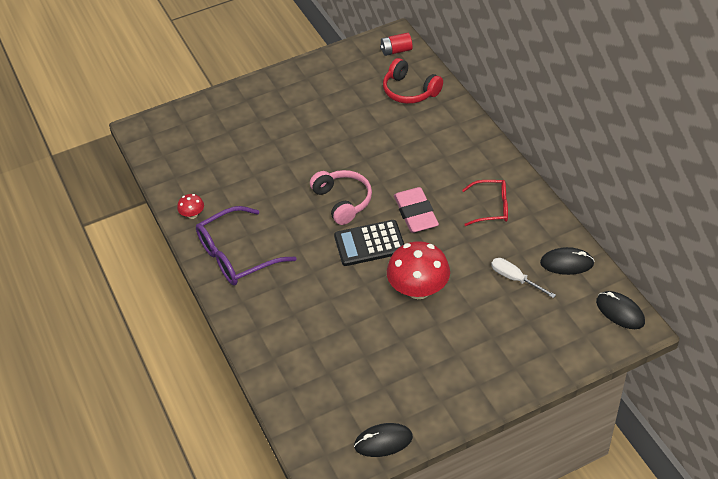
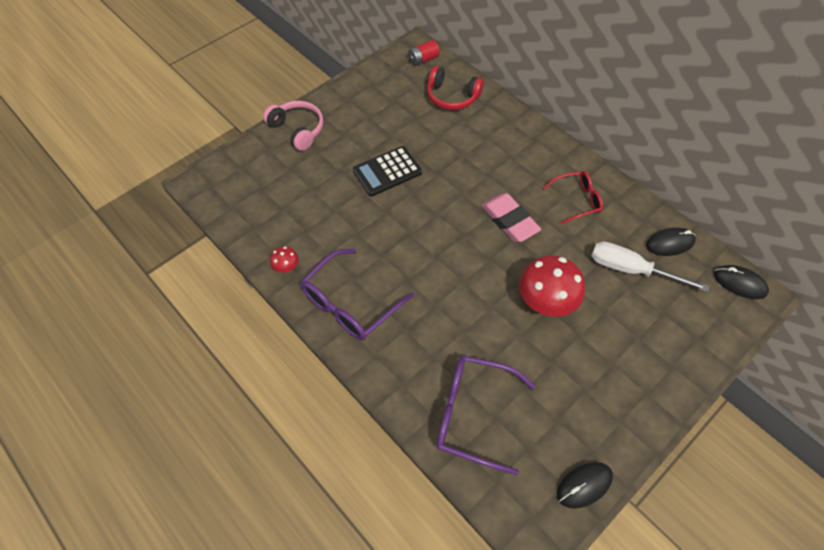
camera: 20 degrees left, 10 degrees up
pink headphones [310,170,372,225] -> pink headphones moved to [263,101,323,151]
black calculator [334,220,404,266] -> black calculator moved to [353,146,422,196]
white screwdriver [491,258,556,298] -> white screwdriver [592,242,709,292], size x1.58
none -> purple glasses [436,355,536,475]

